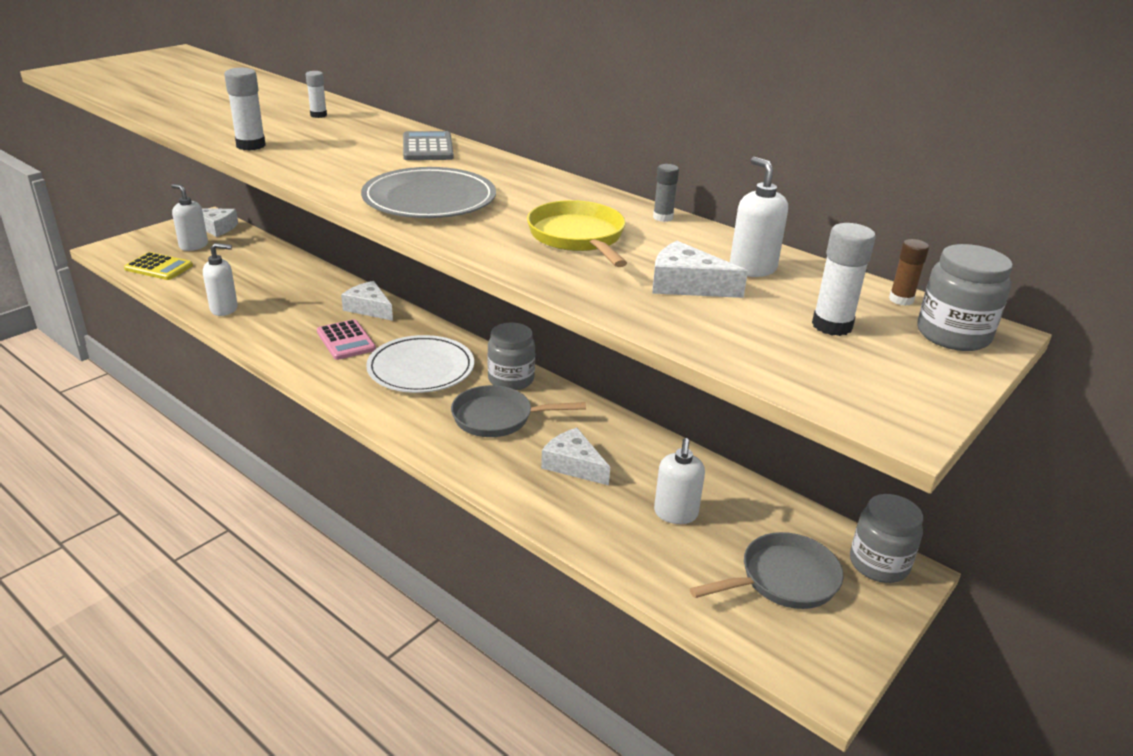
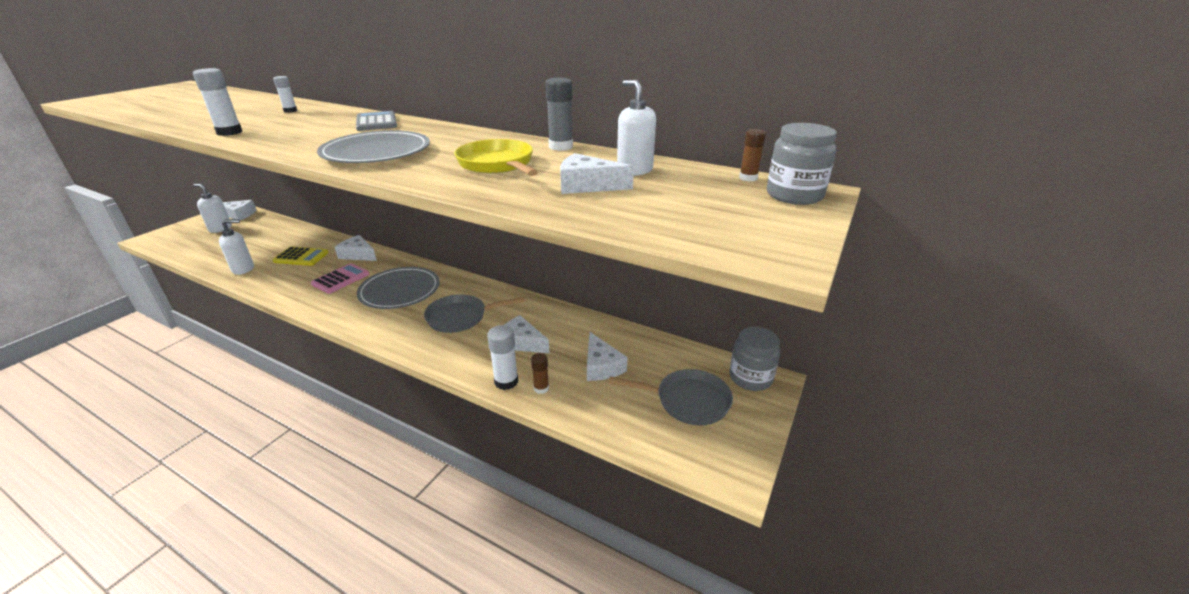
camera: 10 degrees left, 0 degrees up
yellow calculator [124,252,193,280] -> yellow calculator moved to [273,247,329,266]
pink calculator [317,319,376,360] -> pink calculator turned 105 degrees counterclockwise [311,263,369,294]
white plate [366,335,474,393] -> grey plate [357,267,440,309]
grey jar [488,323,535,390] -> none
grey glue stick [653,164,679,222] -> grey glue stick [545,78,573,151], size x1.59
white soap dispenser [654,438,705,524] -> white cheese [587,332,627,381]
grey pan [690,532,844,609] -> grey pan turned 45 degrees clockwise [609,369,733,425]
white glue stick [812,223,876,336] -> white glue stick moved to [487,325,518,390]
none -> brown glue stick [531,353,549,394]

